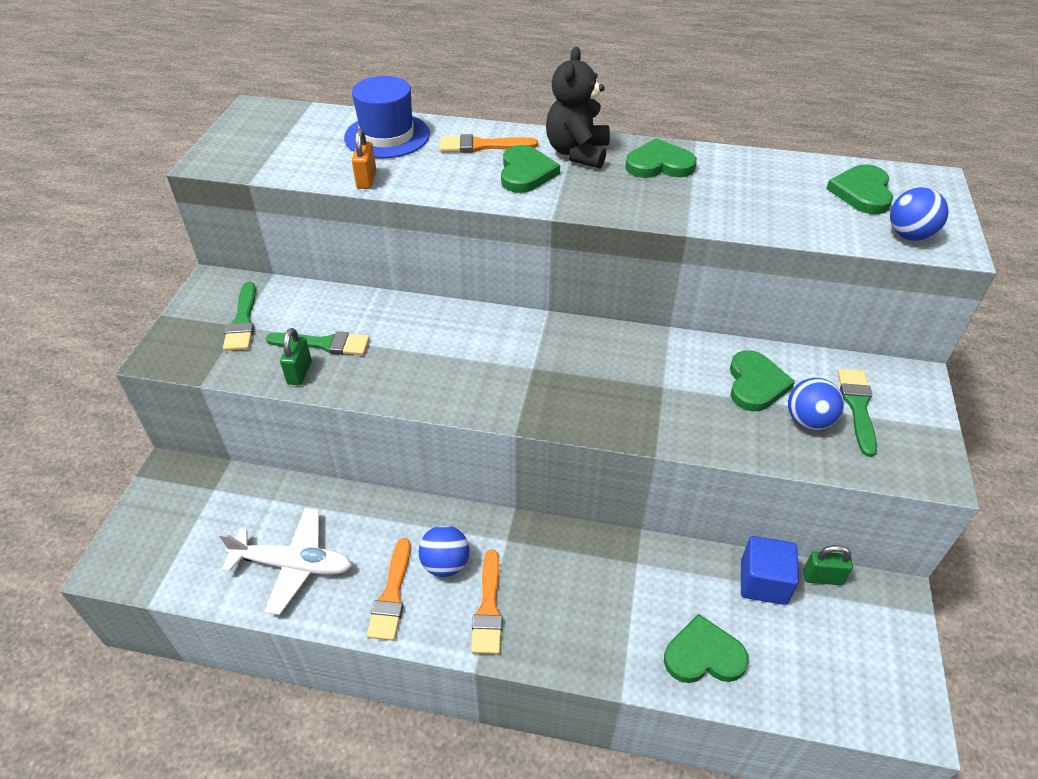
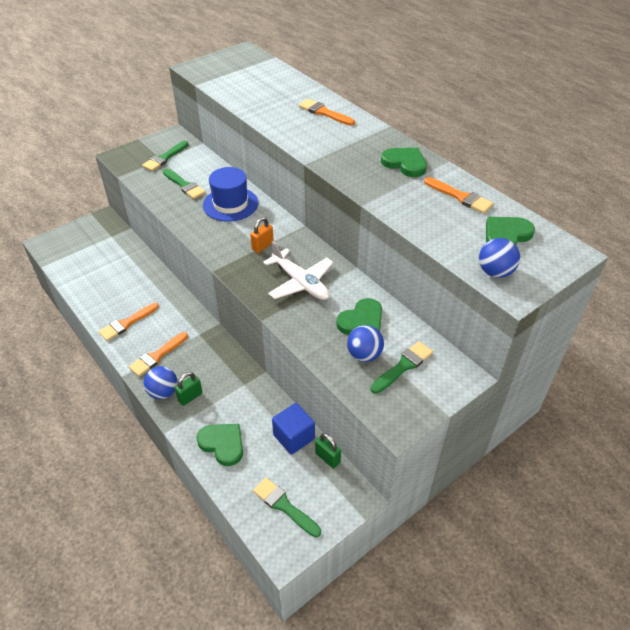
camera: 40 degrees right, 0 degrees up
white plane [219,508,352,615] -> white plane moved to [263,241,333,300]
green padlock [280,328,312,385] -> green padlock moved to [175,372,202,406]
blue hat [344,76,430,158] -> blue hat moved to [203,167,258,222]
orange padlock [352,129,376,189] -> orange padlock moved to [250,217,274,253]
blue ball [419,525,470,577] -> blue ball moved to [144,366,177,399]
green heart [501,145,560,193] -> none
black teddy bear [546,47,610,168] -> none
none -> green brush [253,478,321,537]
none -> orange brush [424,177,494,213]

